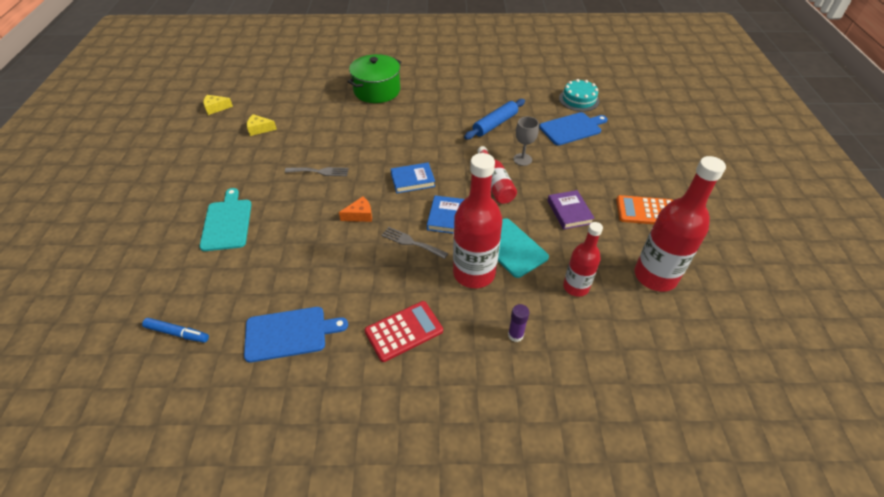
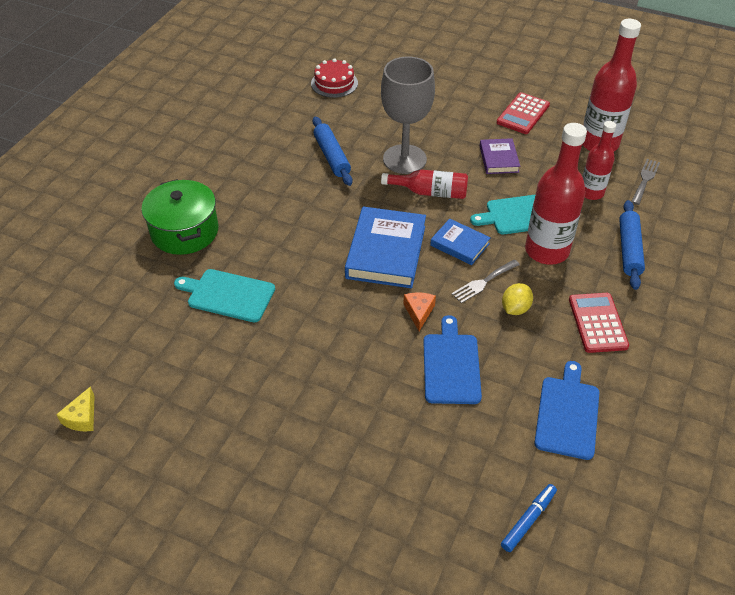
camera: 65 degrees left, 0 degrees up
turquoise cutting board [199,188,252,251] -> turquoise cutting board moved to [174,269,275,322]
yellow cheese [247,114,277,136] -> none
grey fork [285,167,349,176] -> grey fork moved to [631,159,660,205]
blue book [391,162,435,193] -> blue book [345,207,426,288], size x1.81
purple glue stick [508,304,529,342] -> blue rolling pin [619,200,645,290]
grey goblet [513,117,539,166] -> grey goblet [381,56,435,174], size x2.03
blue cutting board [539,112,608,145] -> blue cutting board moved to [423,315,482,404]
purple book [548,190,595,229] -> purple book turned 75 degrees clockwise [480,138,520,174]
turquoise cake [559,79,599,112] -> red cake [311,58,358,98]
orange calculator [616,195,673,224] -> red calculator [497,92,550,134]
none -> yellow lemon [502,283,533,315]

